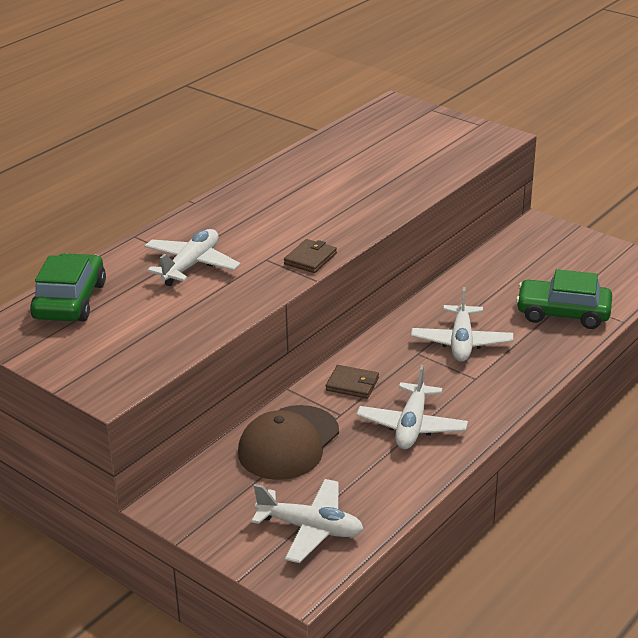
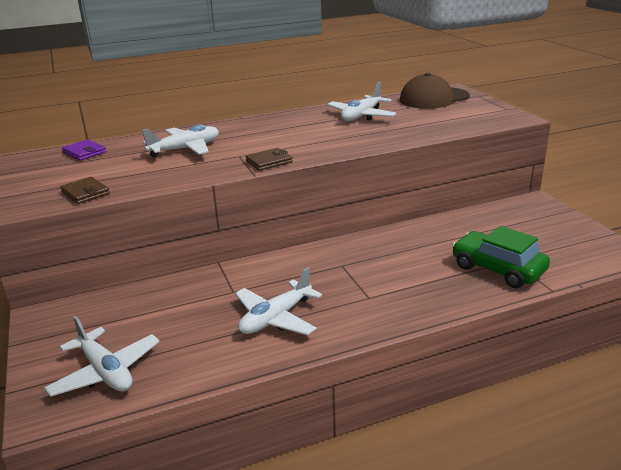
camera: 30 degrees right, 5 degrees down
green car [30,253,106,321] -> purple wallet [62,139,106,161]
brown cap [238,405,339,480] -> brown cap moved to [400,73,470,109]
brown wallet [326,365,379,399] -> brown wallet moved to [60,177,110,204]
white plane [411,287,513,361] -> white plane moved to [327,82,397,121]

